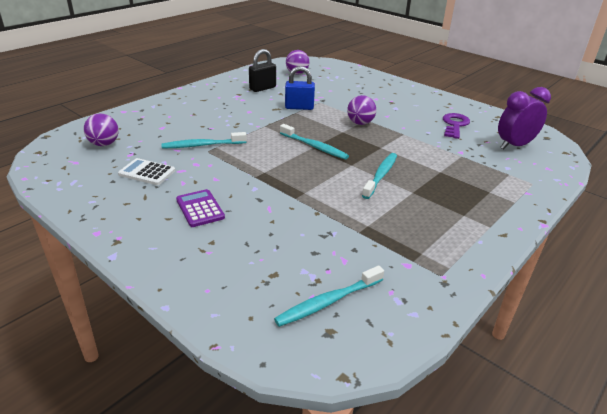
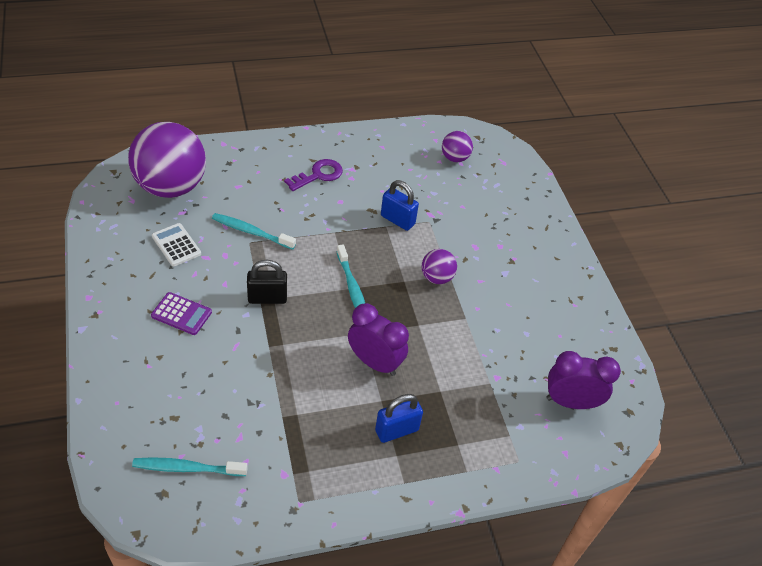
camera: 30 degrees right, 15 degrees up
purple ball [84,114,119,146] -> purple ball [128,122,206,198], size x2.20
purple calculator [176,189,225,227] -> purple calculator turned 105 degrees clockwise [151,292,212,335]
black padlock [249,49,276,92] -> black padlock moved to [247,260,287,304]
turquoise toothbrush [362,153,397,199] -> purple clock [348,303,409,376]
purple key [443,113,470,139] -> purple key moved to [284,159,343,191]
none -> blue padlock [375,394,423,443]

